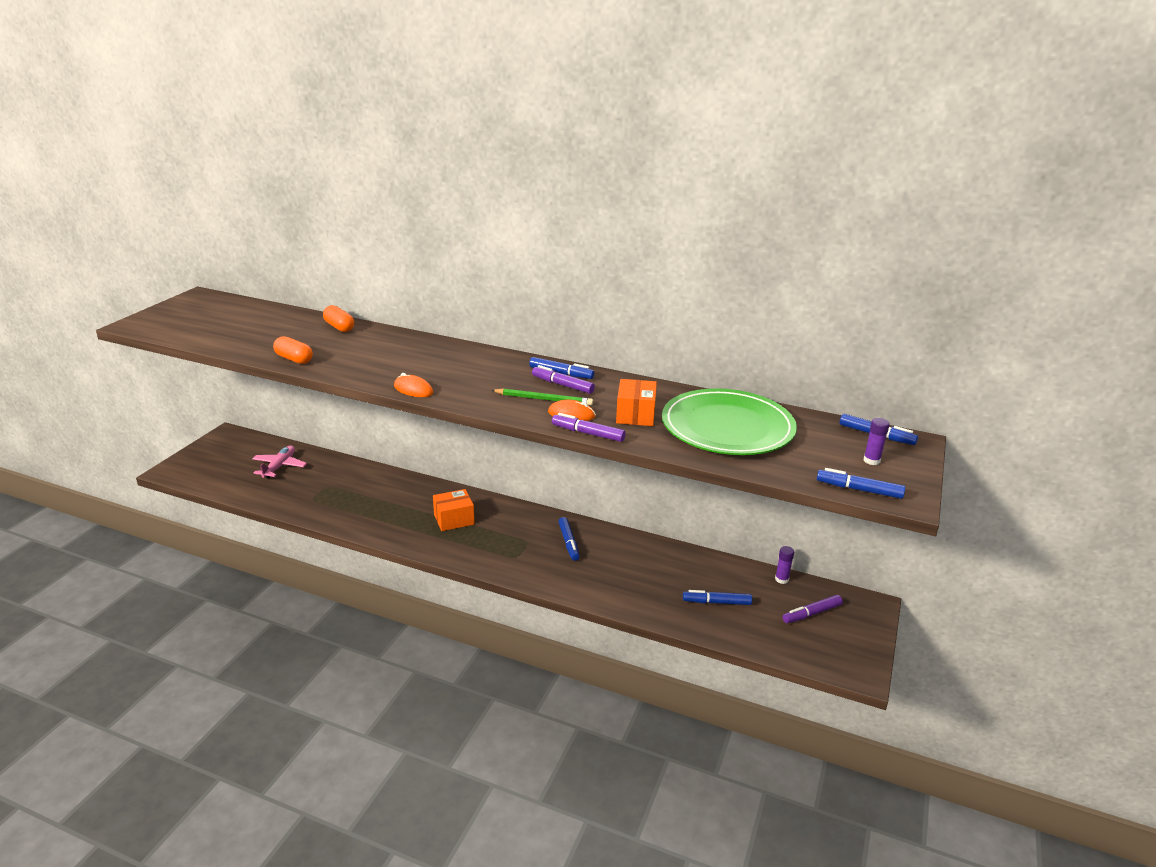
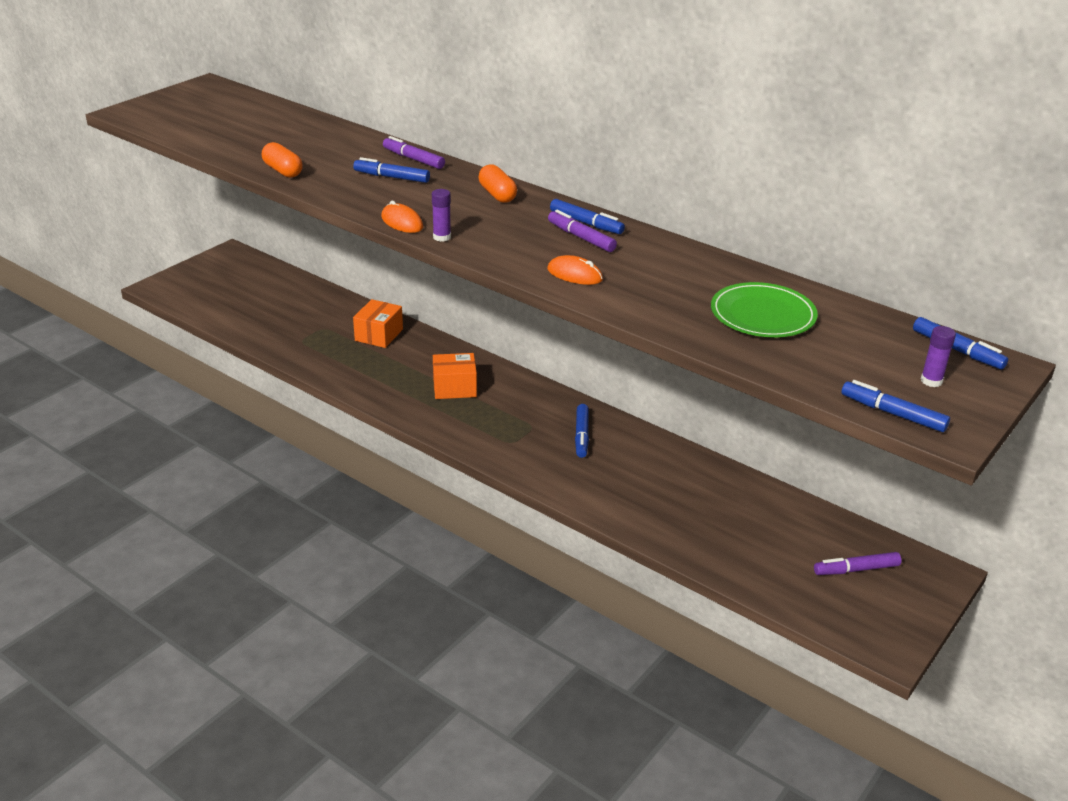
camera: 15 degrees right, 5 degrees up
pink plane [252,445,307,479] -> none
orange capsule [323,305,354,332] -> orange capsule moved to [478,164,517,203]
green pencil [491,389,593,405] -> none
purple marker [552,413,626,442] -> purple marker moved to [383,136,445,169]
orange box [616,379,657,426] -> orange box moved to [353,299,403,348]
green plate [662,388,797,455] -> green plate [711,282,818,337], size x0.62
blue marker [683,590,752,605] -> blue marker moved to [353,157,430,183]
purple glue stick [775,546,794,584] -> purple glue stick moved to [432,189,451,242]

